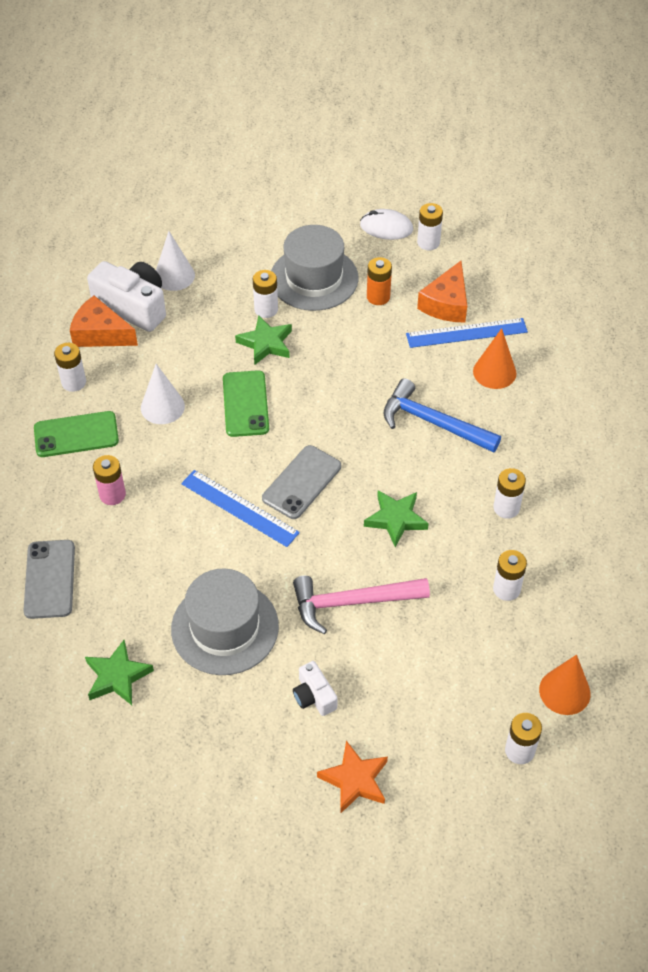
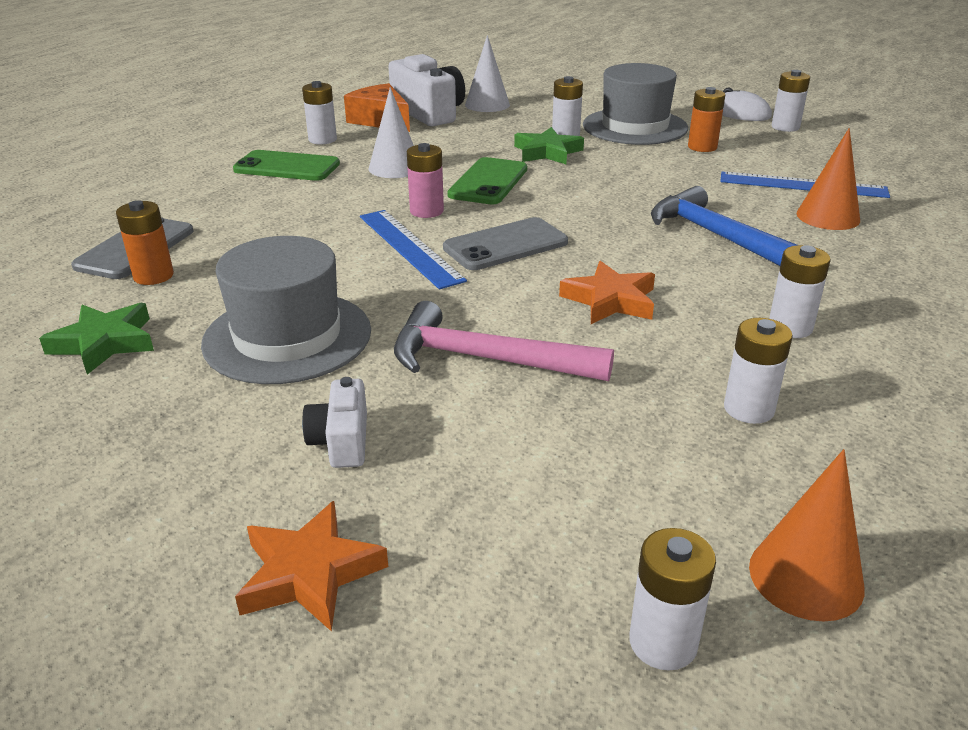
camera: 25 degrees right, 20 degrees down
pink battery [93,455,126,505] -> pink battery moved to [407,143,444,218]
green star [364,490,429,547] -> orange star [559,261,655,324]
orange cheese [417,261,467,322] -> none
none -> orange battery [116,200,174,285]

